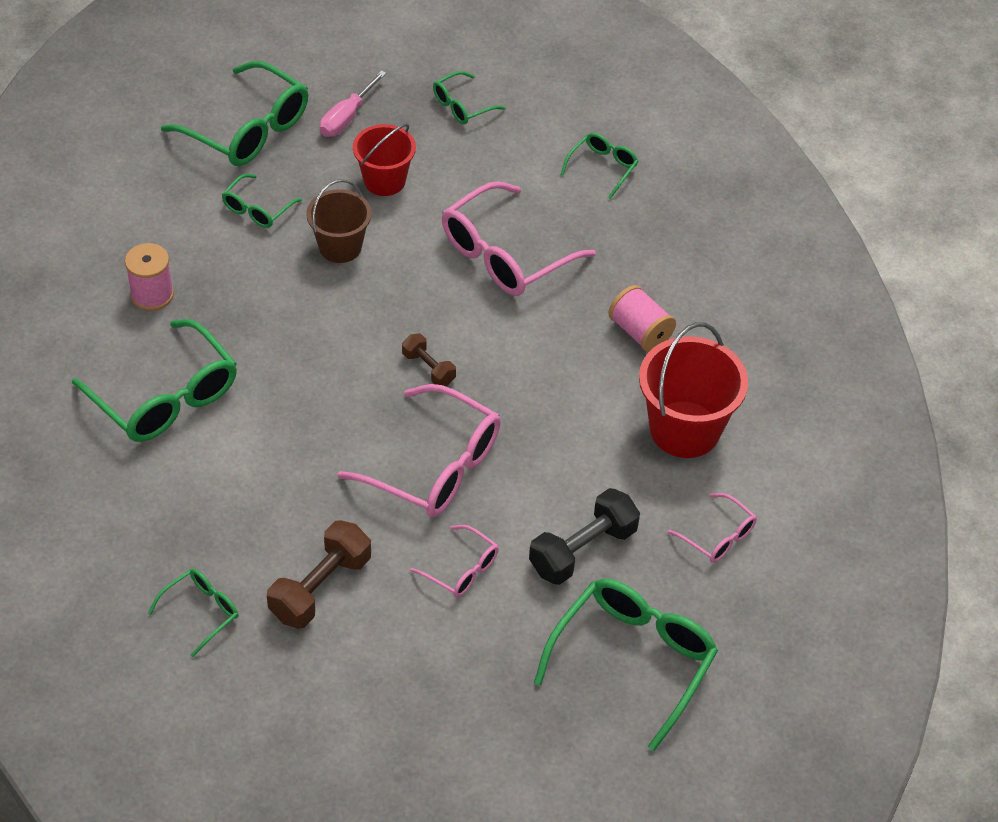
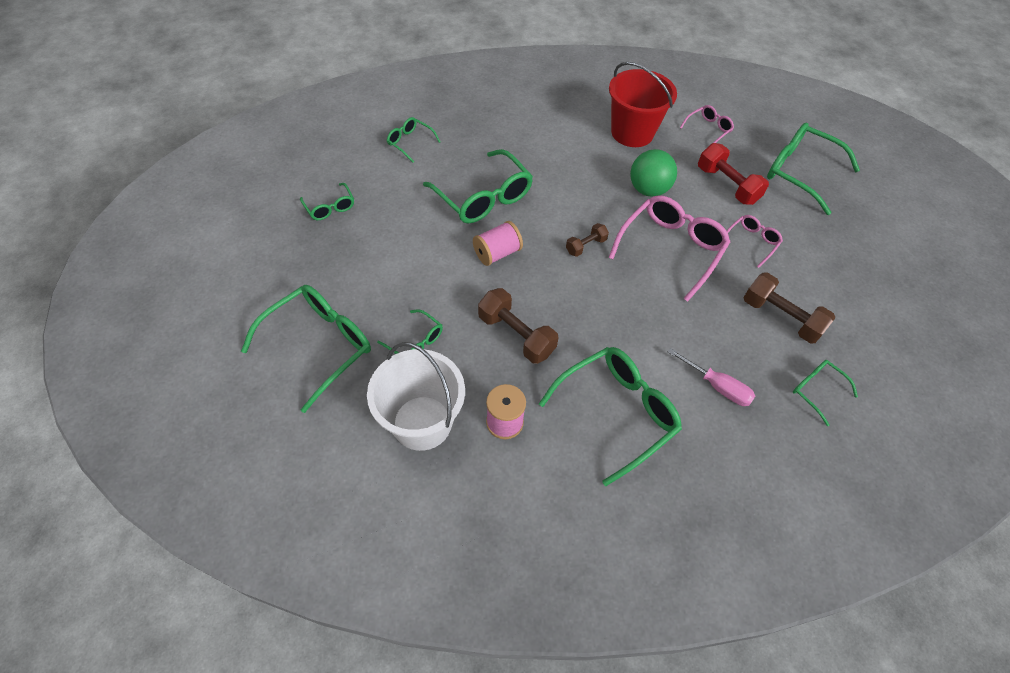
camera: 85 degrees left, 5 degrees up
brown bucket [306,179,372,263] -> none
pink screwdriver [320,70,387,137] -> pink screwdriver moved to [668,348,755,406]
red bucket [353,124,416,196] -> none
pink glasses [442,181,596,296] -> green glasses [423,149,533,224]
black dumbbell [529,488,640,585] -> red dumbbell [698,143,769,205]
pink spool [608,285,676,352] -> pink spool moved to [473,221,523,266]
none -> white bucket [367,342,465,451]
none -> brown dumbbell [478,288,559,364]
none -> green ball [630,149,677,197]

